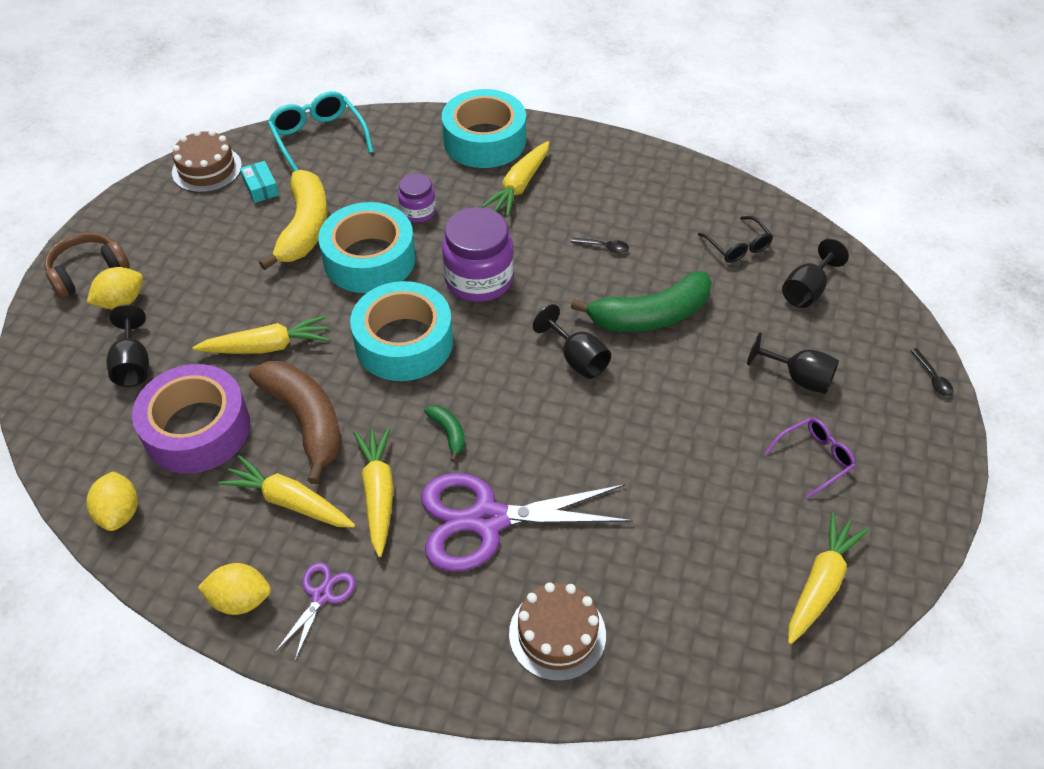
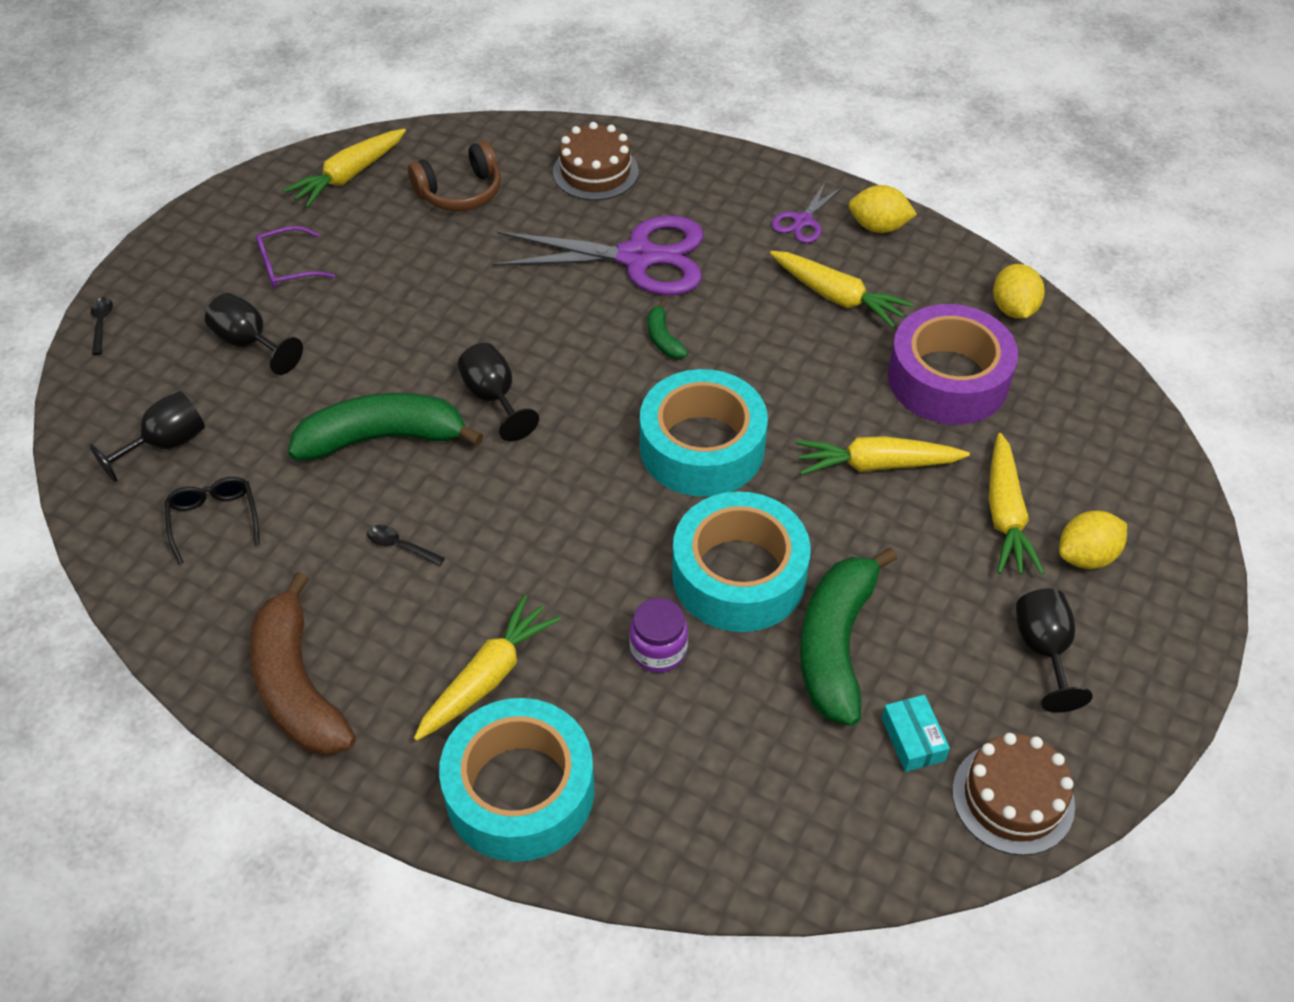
camera: 170 degrees left, 0 degrees up
brown headphones [45,233,130,299] -> brown headphones moved to [408,141,501,211]
black goblet [107,304,149,387] -> black goblet moved to [1016,588,1093,713]
brown banana [249,361,341,484] -> brown banana moved to [249,572,356,756]
yellow banana [259,170,328,270] -> green banana [800,548,897,726]
turquoise glasses [268,91,374,171] -> none
yellow carrot [353,427,394,557] -> yellow carrot moved to [989,433,1044,575]
purple jar [442,207,514,302] -> none

